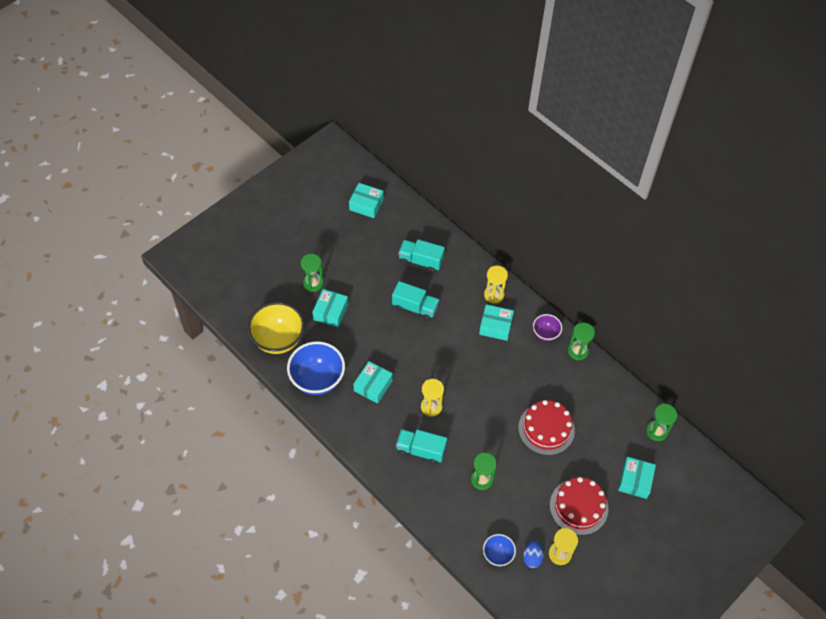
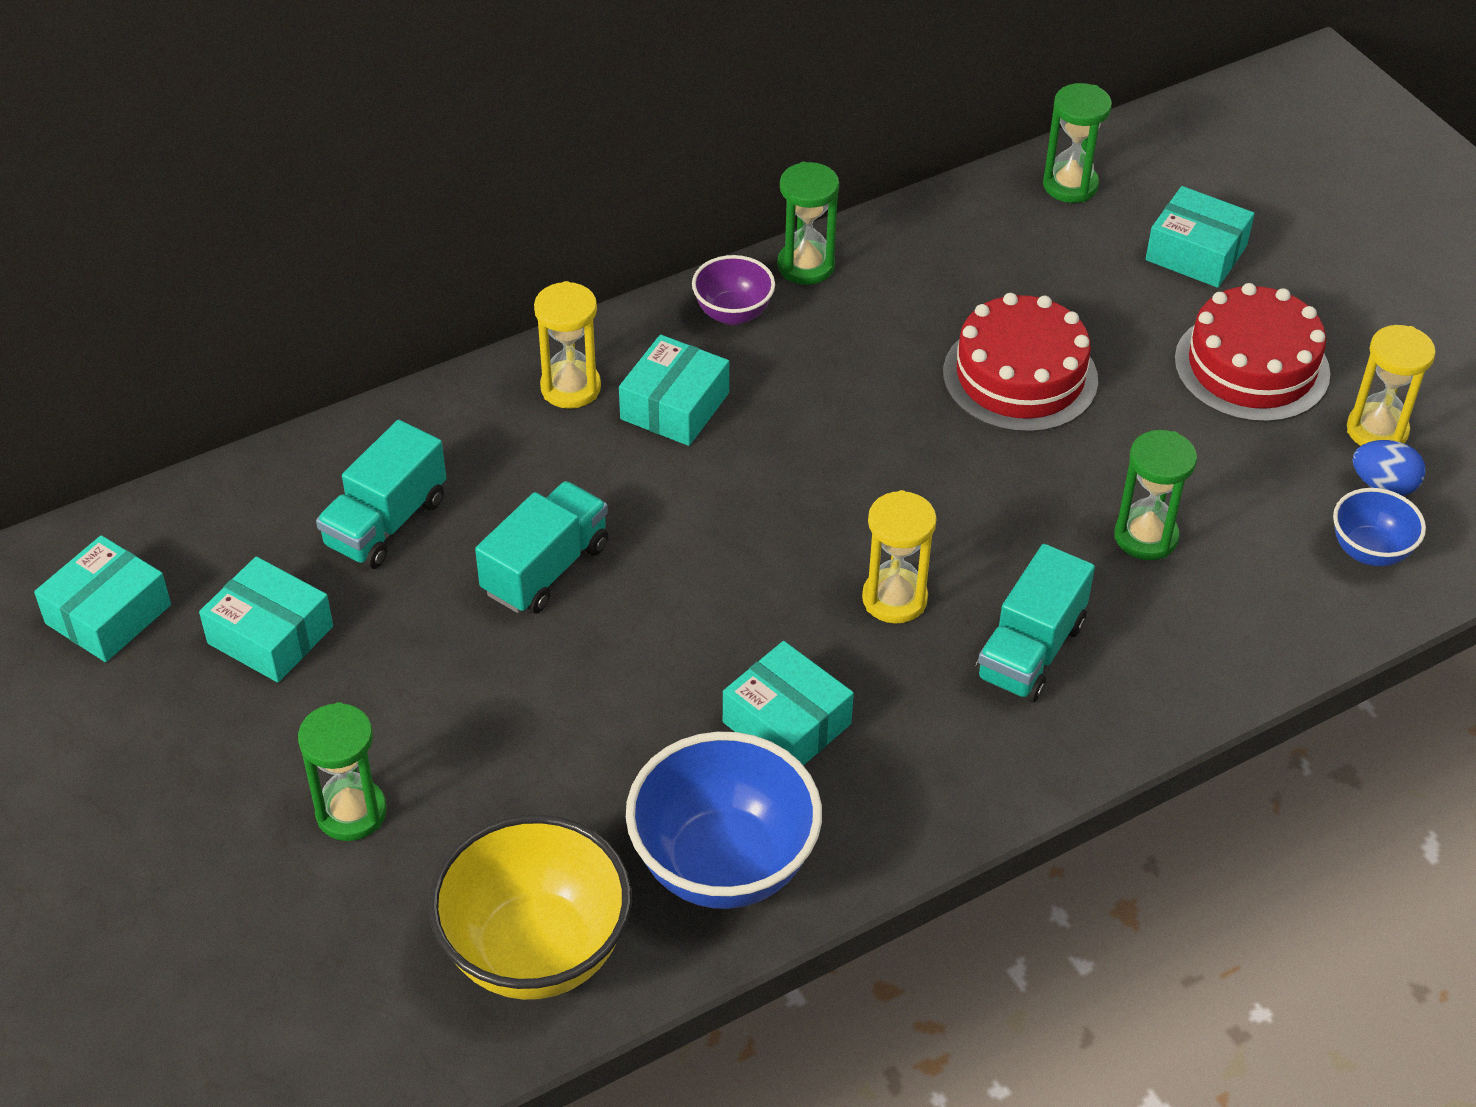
camera: 75 degrees left, 10 degrees down
turquoise box [313,289,348,327] -> turquoise box moved to [199,556,333,683]

